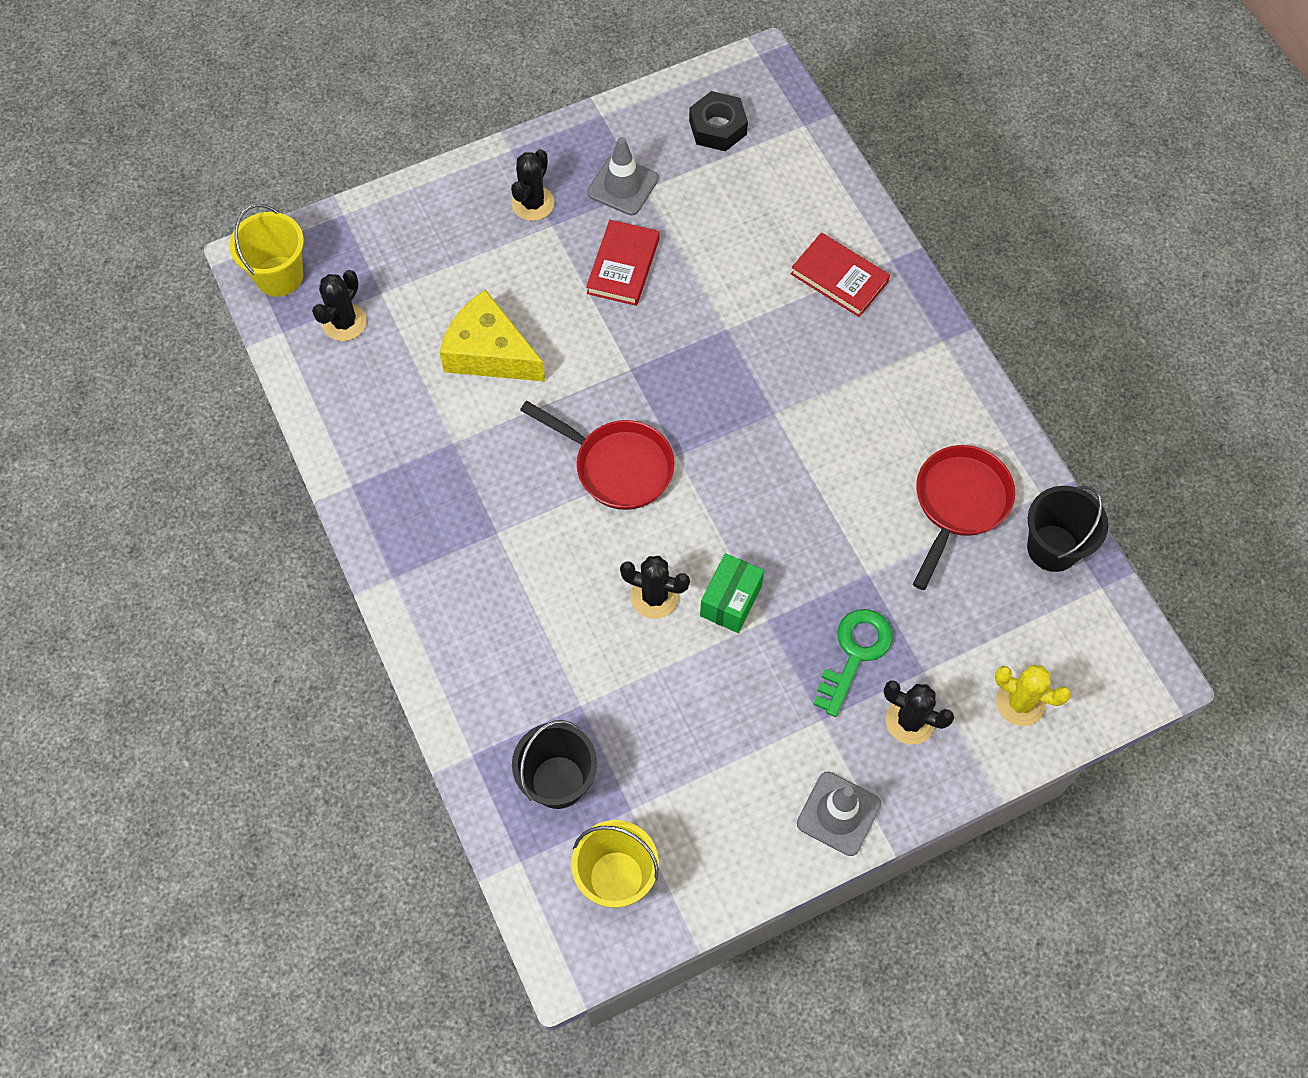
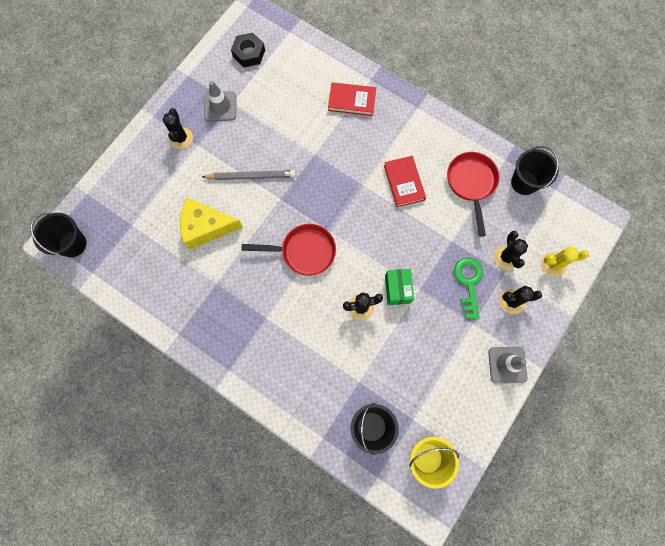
camera: 30 degrees left, 10 degrees up
yellow bucket [229,204,304,297] -> black bucket [30,213,87,257]
black cactus [312,270,367,341] -> black cactus moved to [494,231,528,270]
red book [586,220,659,306] -> red book moved to [384,156,426,207]
none -> grey pencil [202,170,296,180]

